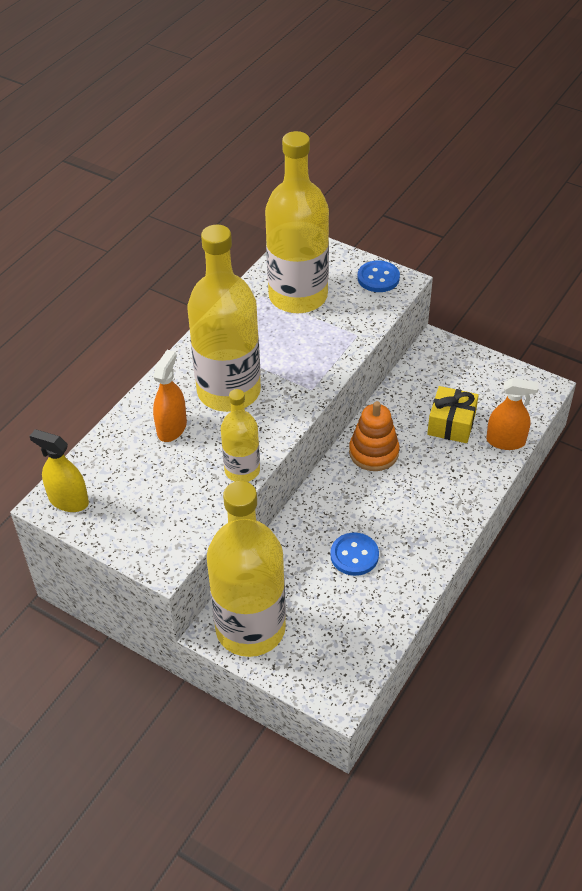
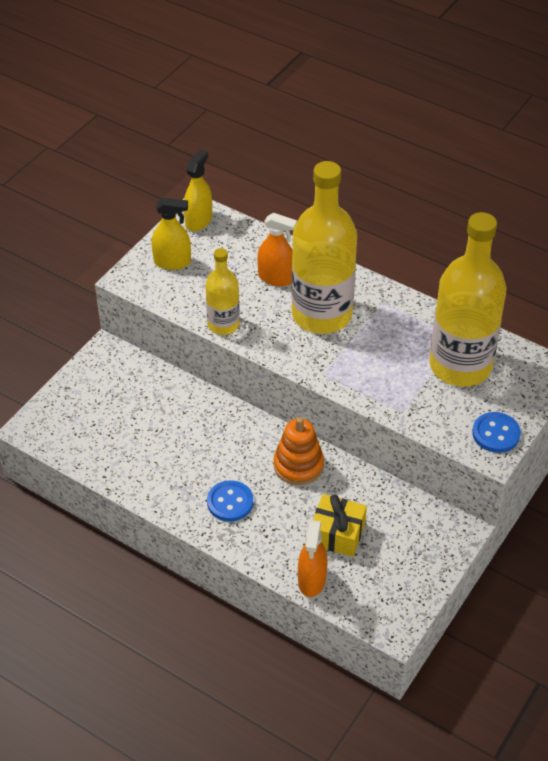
camera: 90 degrees right, 0 degrees up
yellow bottle [207,481,286,657] -> none
blue button [331,533,379,576] -> blue button moved to [207,480,253,521]
none -> yellow spray bottle [151,198,191,270]

